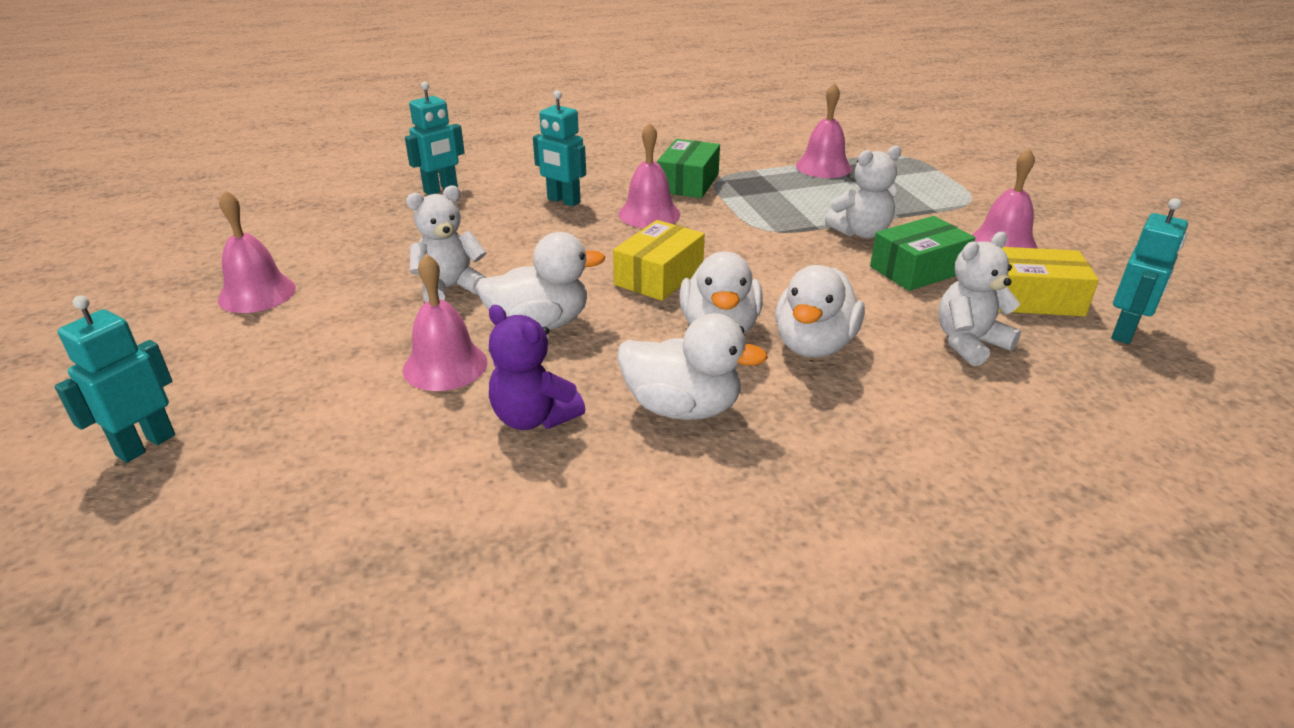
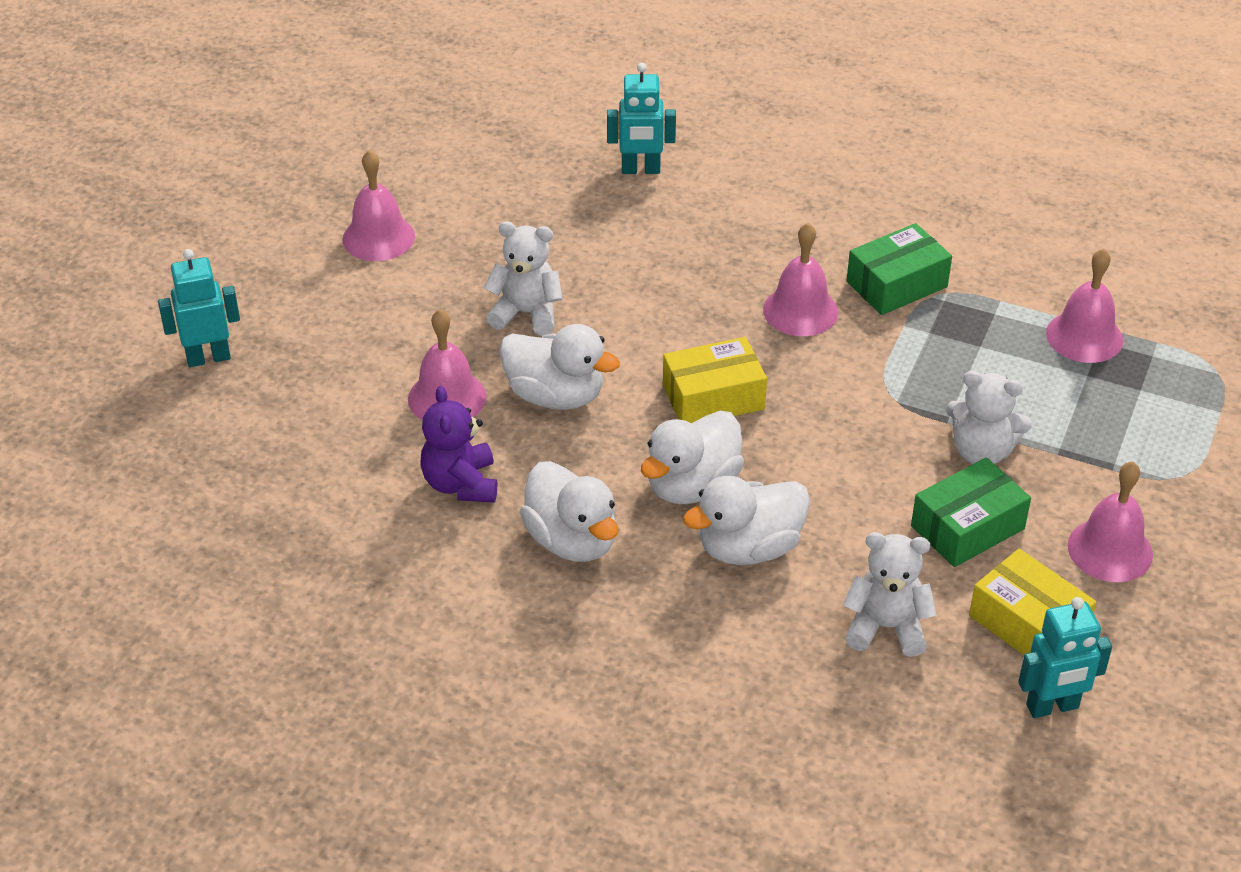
camera: 40 degrees right, 10 degrees up
turquoise robot [533,90,586,207] -> none
green box [870,216,976,291] -> green box turned 45 degrees counterclockwise [911,457,1031,567]

